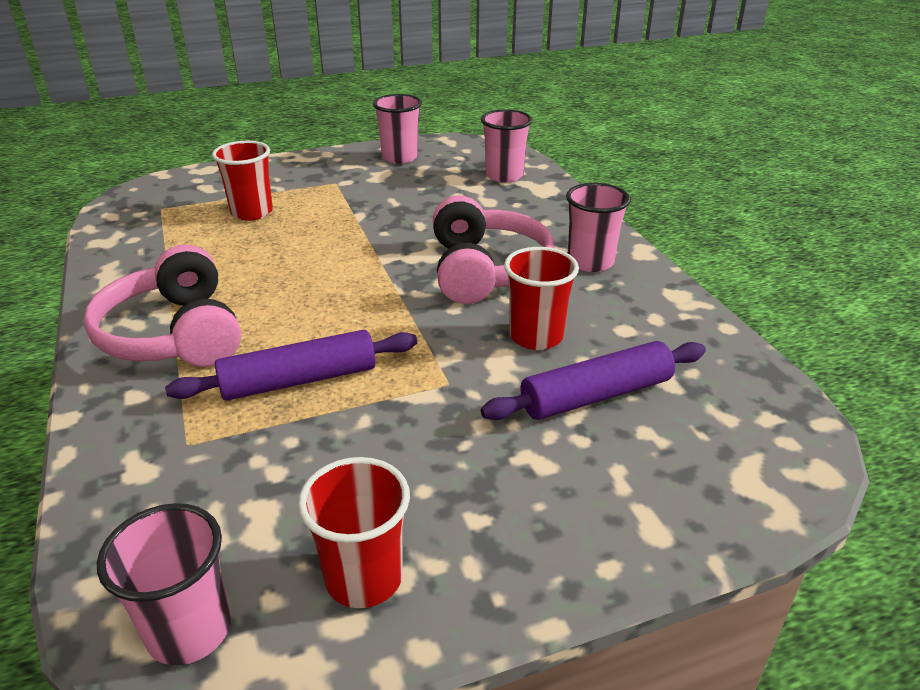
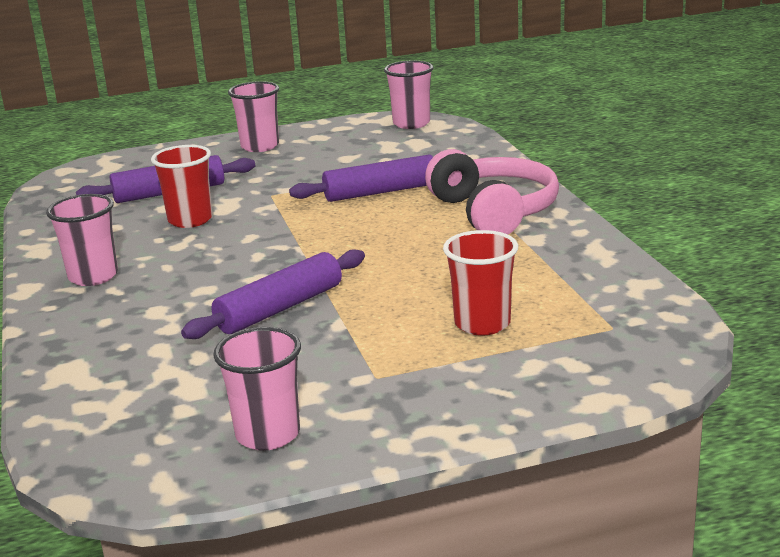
camera: 175 degrees left, 10 degrees down
red cup [298,457,410,608] -> none
pink headphones [433,195,554,304] -> none
pink cup [481,109,532,183] -> pink cup moved to [228,81,279,152]
none -> purple rolling pin [181,249,365,339]

